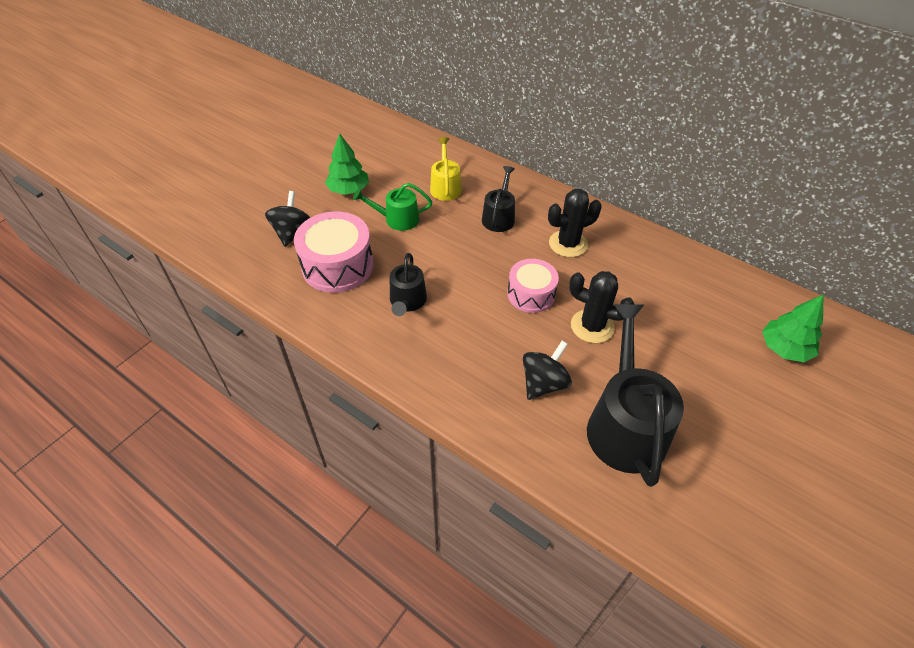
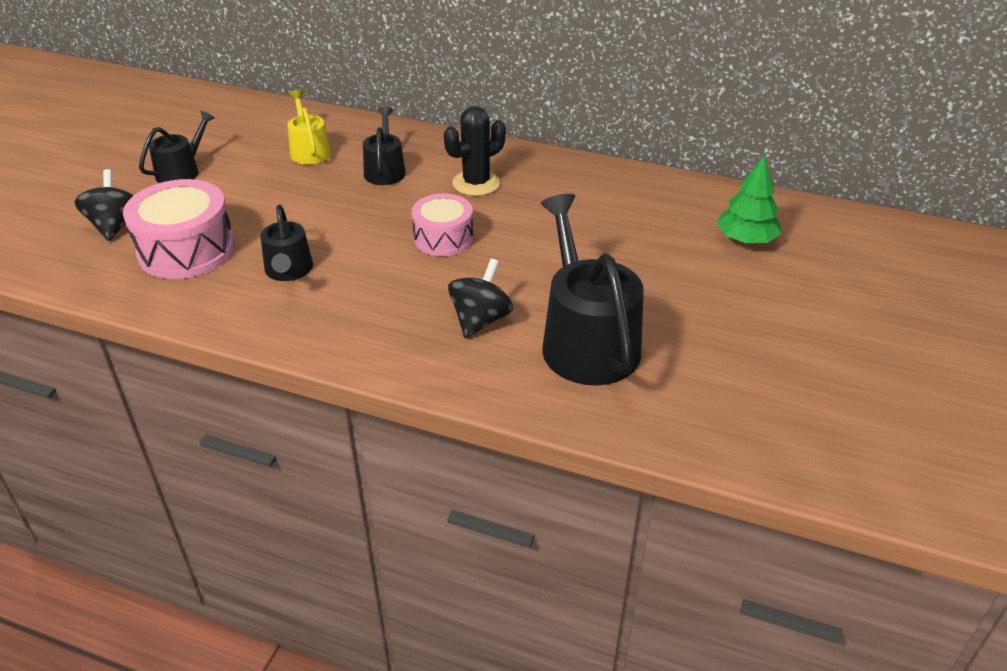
camera: 15 degrees left, 10 degrees down
green tree [325,133,369,195] -> black watering can [139,110,215,183]
green watering can [353,183,432,231] -> none
black cactus [569,271,634,343] -> none

